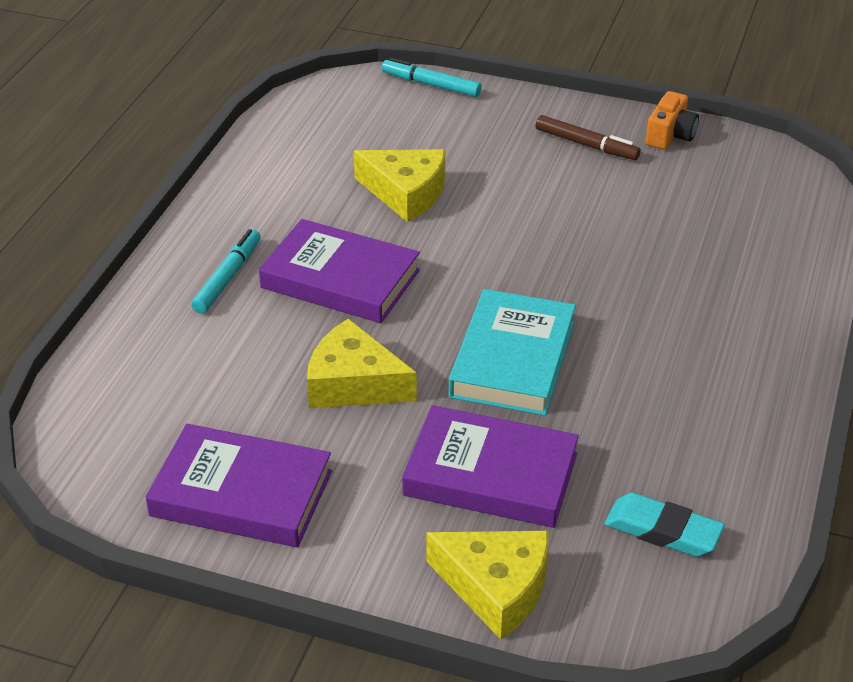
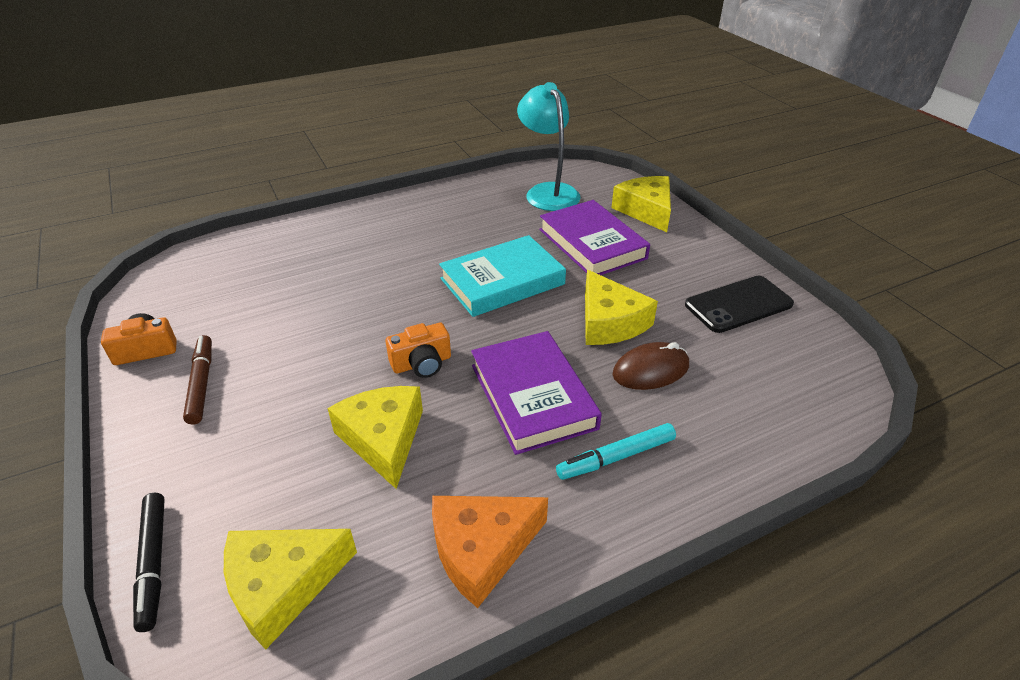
camera: 135 degrees left, 0 degrees up
purple book [146,424,332,547] -> black phone [685,276,794,333]
turquoise marker [382,58,482,97] -> black marker [133,493,165,632]
turquoise eraser [604,492,725,557] -> turquoise lamp [517,82,581,211]
none -> yellow cheese [224,529,357,650]
none -> orange camera [386,323,451,378]
none -> orange cheese [432,496,548,608]
none -> brown mouse [613,342,689,390]

